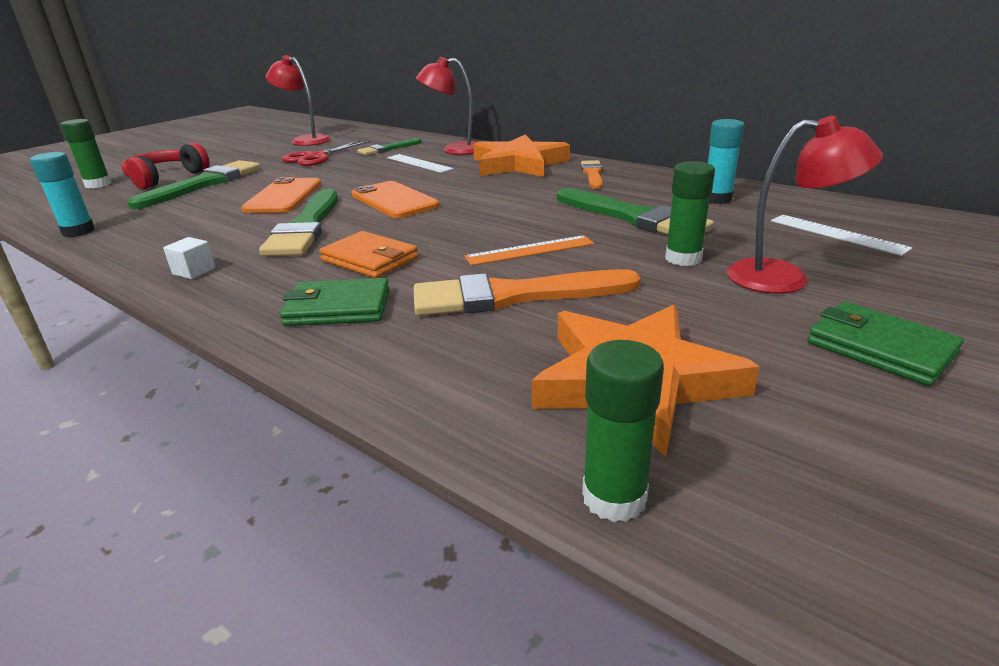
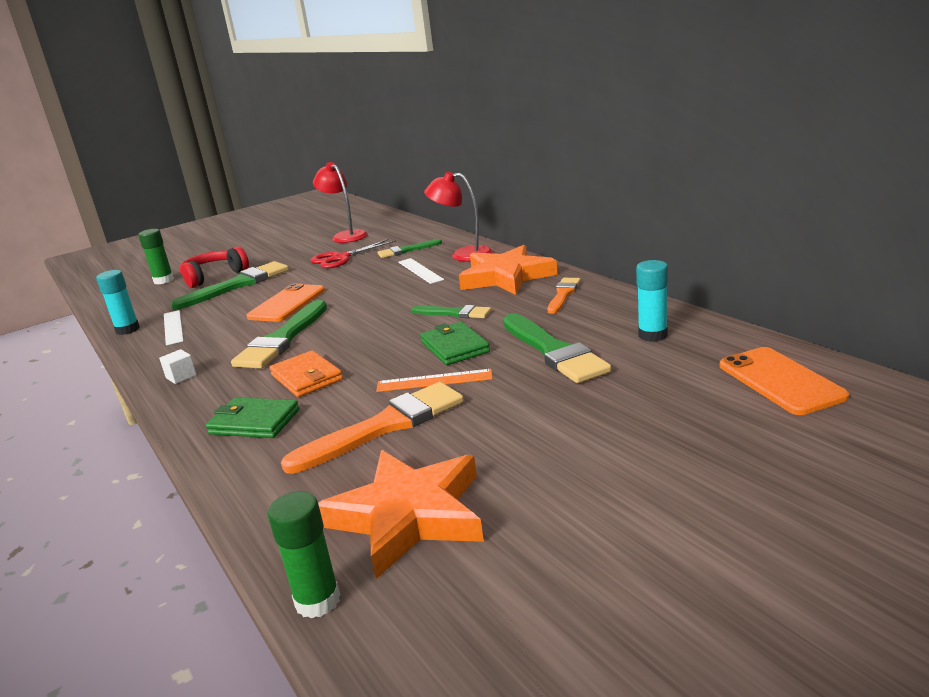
camera: 20 degrees right, 5 degrees down
orange phone [351,181,440,218] -> orange phone moved to [720,347,849,415]
orange brush [414,269,641,316] -> orange brush turned 135 degrees clockwise [281,382,464,474]
green glue stick [665,161,715,266] -> none
red lamp [727,116,883,294] -> none
white ruler [771,215,912,256] -> white ruler moved to [164,310,183,346]
green wallet [807,301,964,386] -> green wallet moved to [420,322,490,365]
none -> green brush [412,305,491,318]

